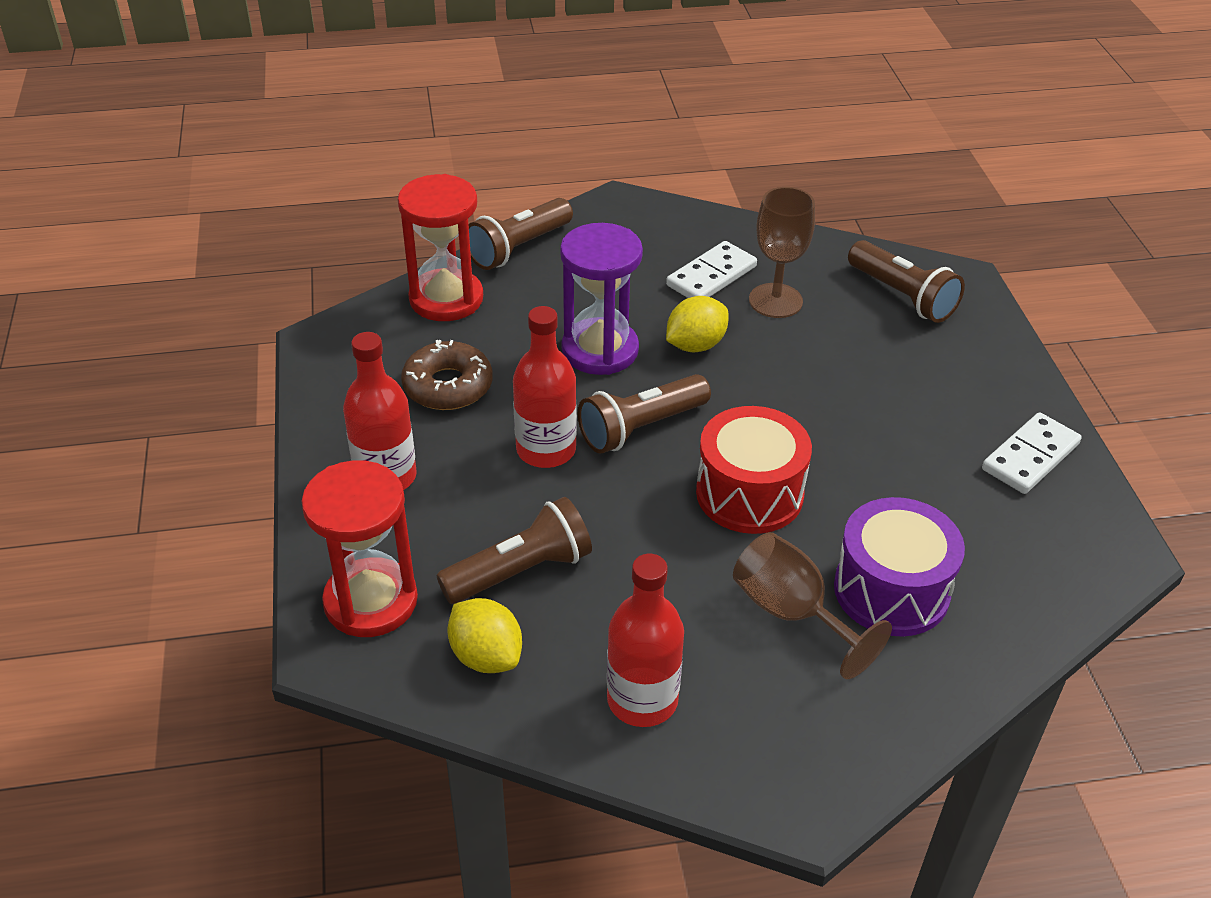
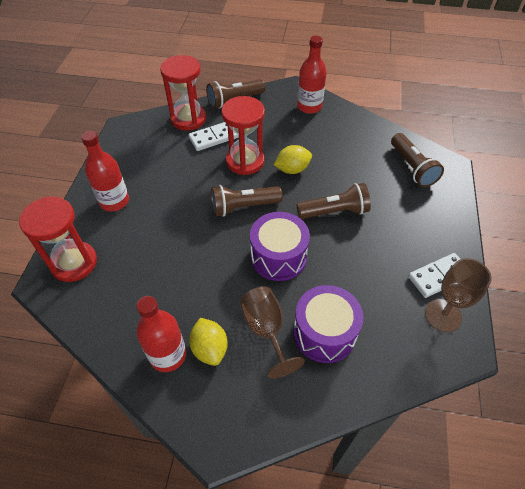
camera: 20 degrees right, 10 degrees up
brown donut [401,340,493,410] -> none
brown flashlight [436,497,592,604] -> brown flashlight moved to [297,183,371,219]
yellow lemon [448,598,522,673] -> yellow lemon moved to [189,318,228,366]
red bottle [513,306,577,468] -> red bottle moved to [297,36,327,114]
purple hourglass [560,223,643,375] -> red hourglass [222,96,265,175]
white domino [666,241,757,298] -> white domino moved to [188,122,239,151]
red drum [696,406,812,534] -> purple drum [250,212,310,281]
brown goblet [749,187,815,318] -> brown goblet moved to [425,258,492,332]

